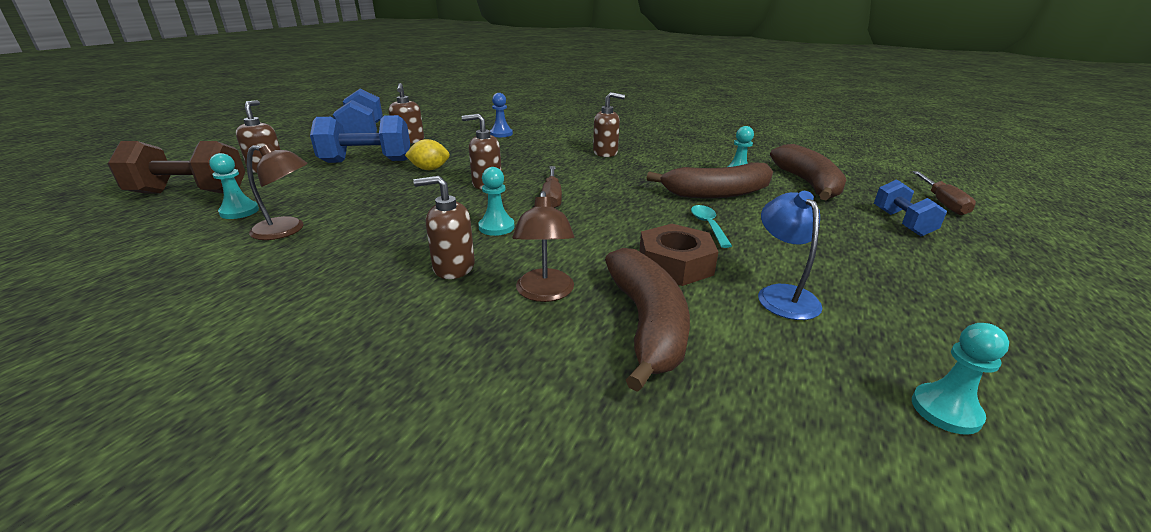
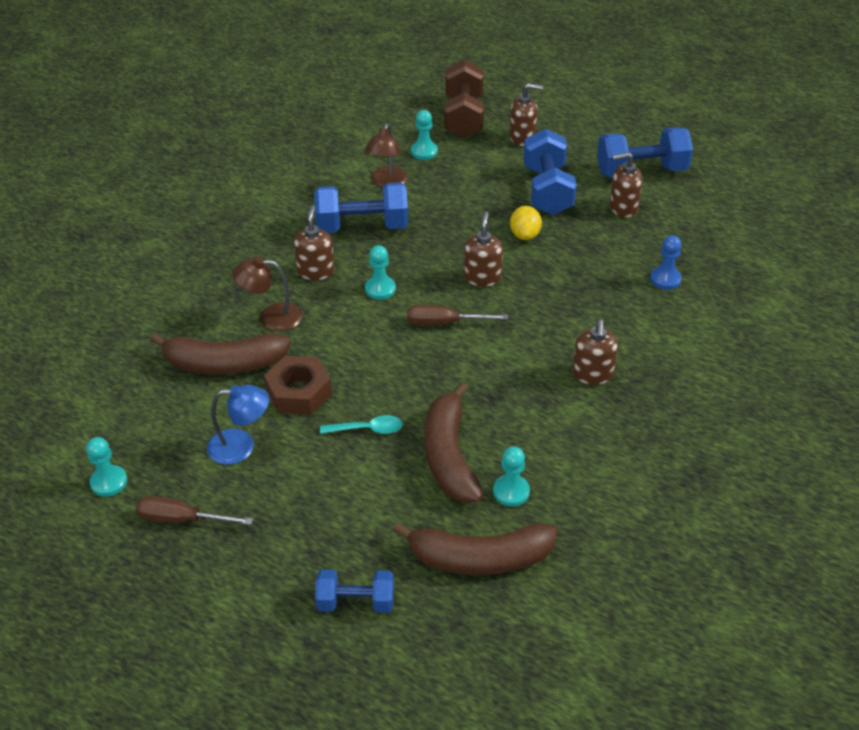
camera: 95 degrees right, 15 degrees up
brown screwdriver [913,171,976,215] -> brown screwdriver moved to [136,496,253,525]
none -> blue dumbbell [314,182,408,233]

